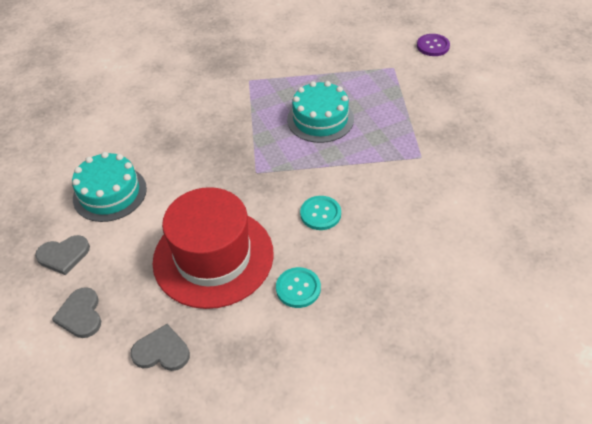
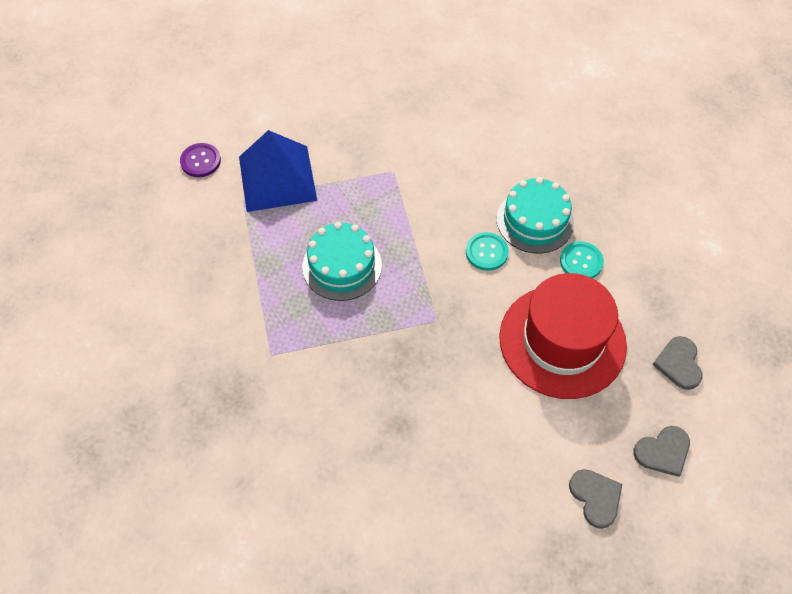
camera: 100 degrees left, 10 degrees up
turquoise cake [72,152,147,222] -> turquoise cake moved to [497,177,574,254]
none -> blue pyramid [239,130,317,212]

